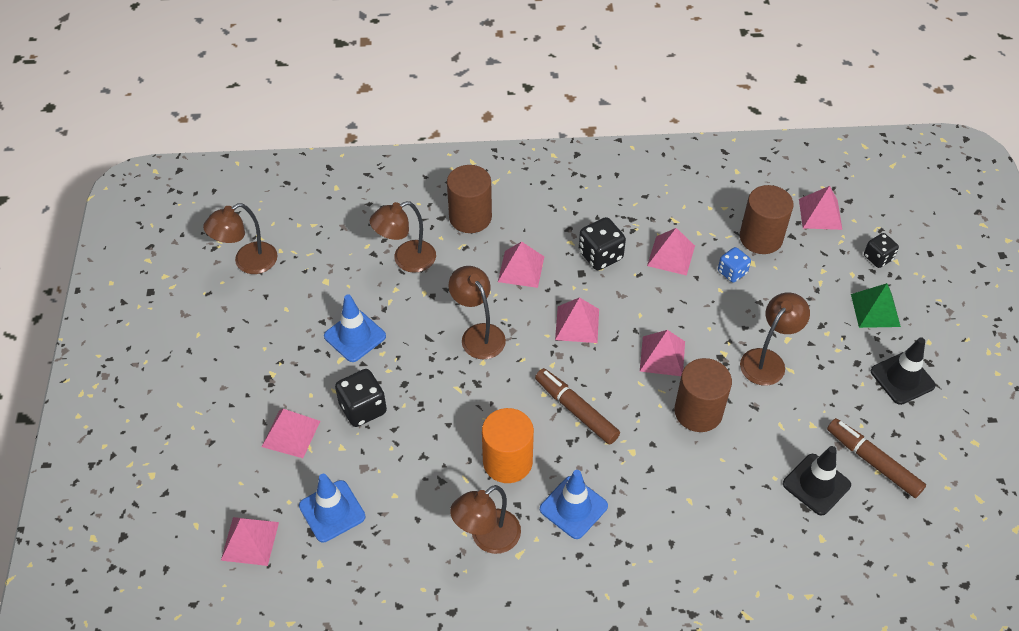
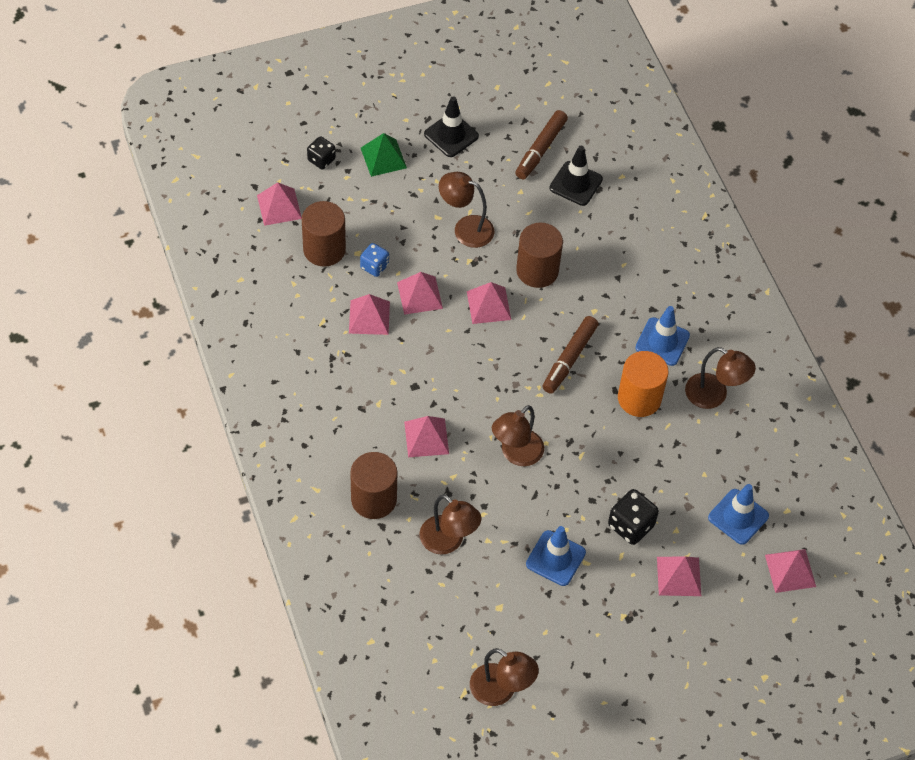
camera: 110 degrees left, 5 degrees up
pink pyramid [555,297,599,343] -> pink pyramid moved to [397,272,443,315]
black dice [579,217,626,270] -> none

